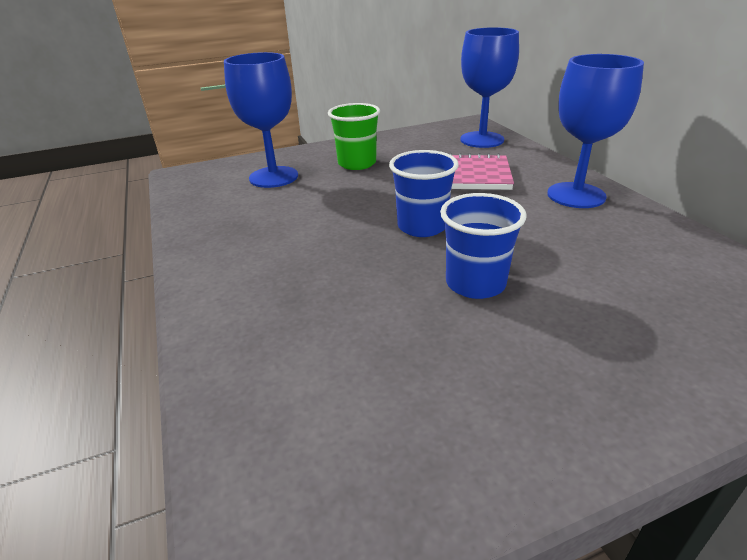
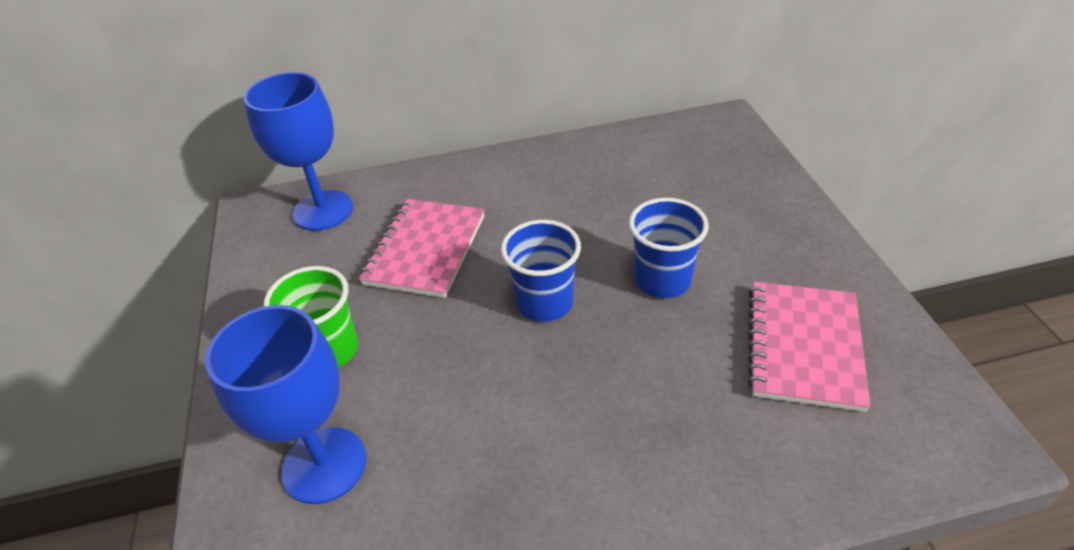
camera: 80 degrees left, 10 degrees up
blue goblet [547,54,644,208] -> none
none -> pink notebook [748,282,871,412]

